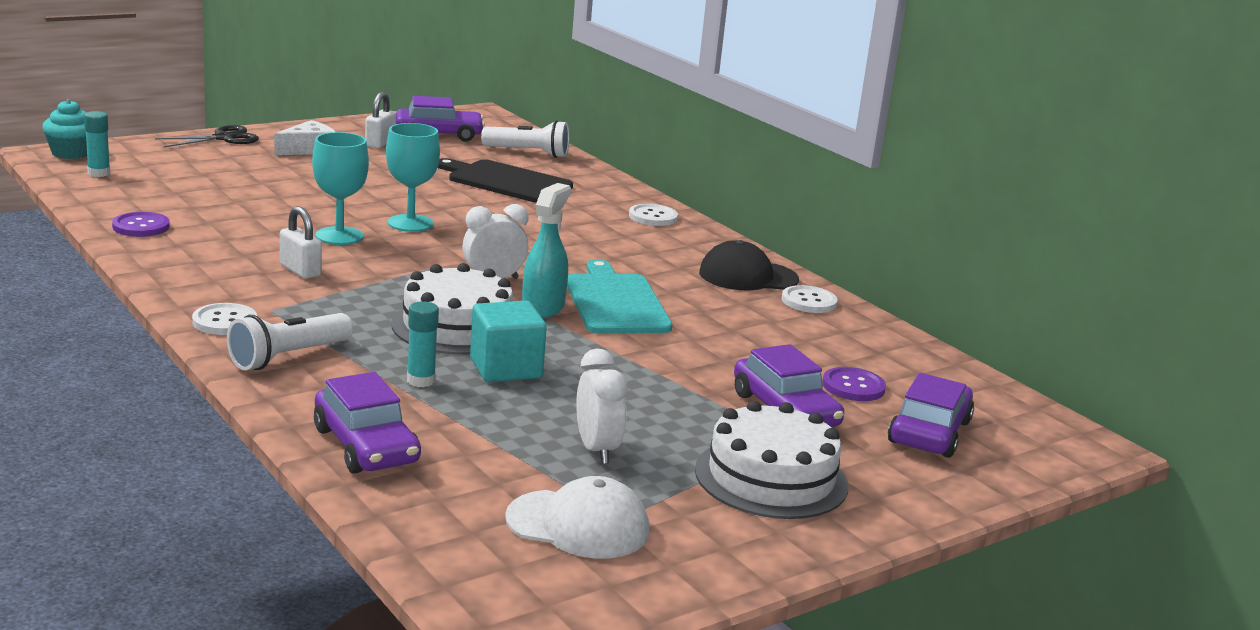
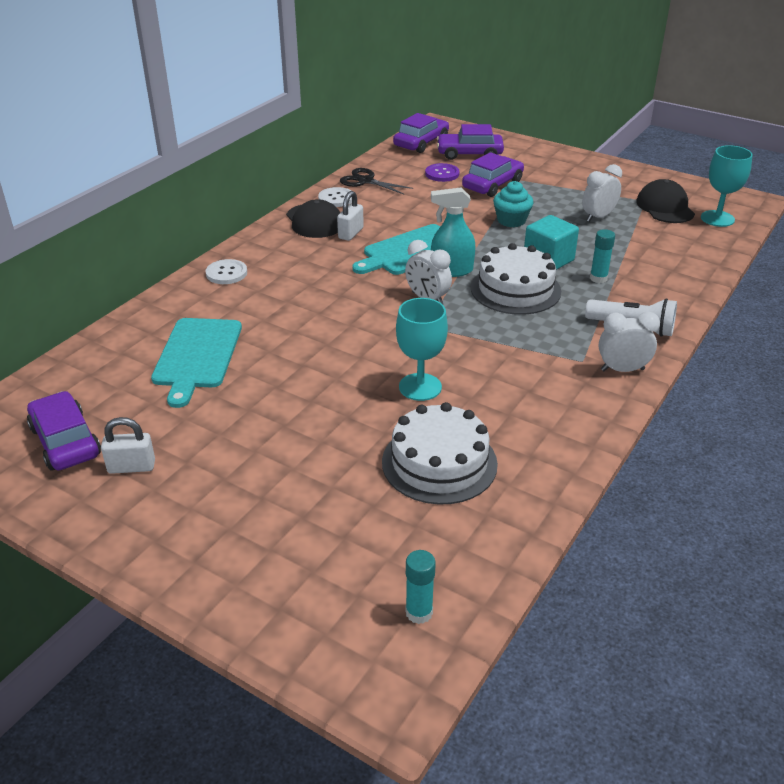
camera: 110 degrees left, 15 degrees up
turquoise cupcake [42,99,87,159] -> turquoise cupcake moved to [493,181,533,227]
purple button [112,212,170,237] -> none
black scissors [155,125,259,147] -> black scissors moved to [340,168,413,194]
white button [192,303,257,335] -> white clock [599,312,660,372]
white cheese [274,120,335,155] -> none
white padlock [280,206,322,279] -> white padlock moved to [337,191,364,241]
purple car [314,372,421,474] -> purple car moved to [393,113,449,153]
turquoise goblet [386,123,440,232] -> turquoise goblet moved to [701,145,753,227]
black cutting board [438,158,573,203] -> turquoise cutting board [151,318,242,408]
white flashlight [481,120,569,158] -> none
white cap [505,476,649,559] -> black cap [636,179,695,223]
white cake [695,401,848,519] -> white cake moved to [382,402,498,505]

